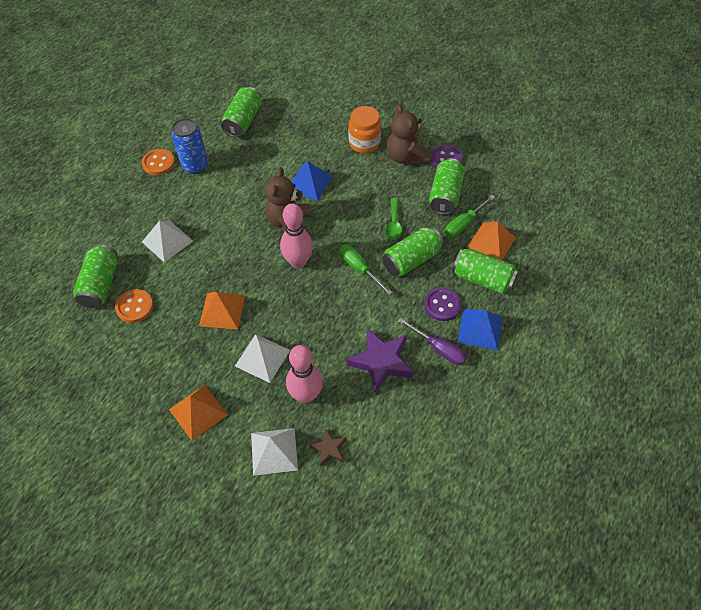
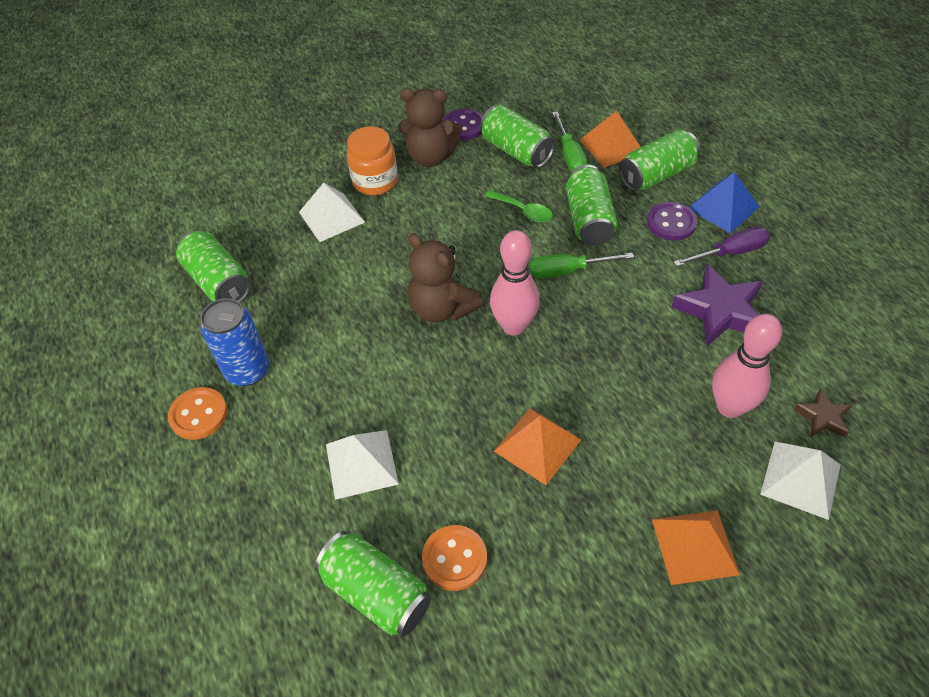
camera: 55 degrees left, 5 degrees down
white pyramid [235,334,290,383] -> white pyramid moved to [299,183,365,242]
blue pyramid [292,161,332,201] -> none

